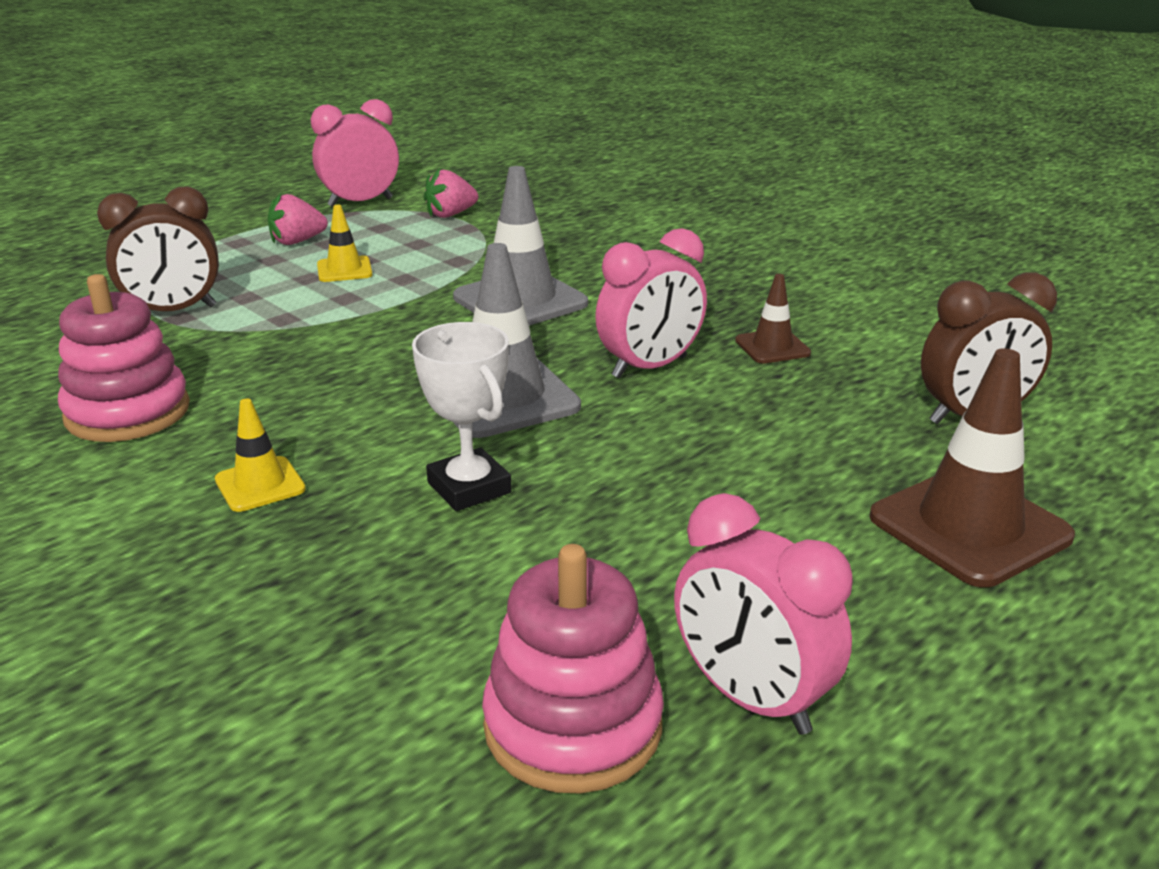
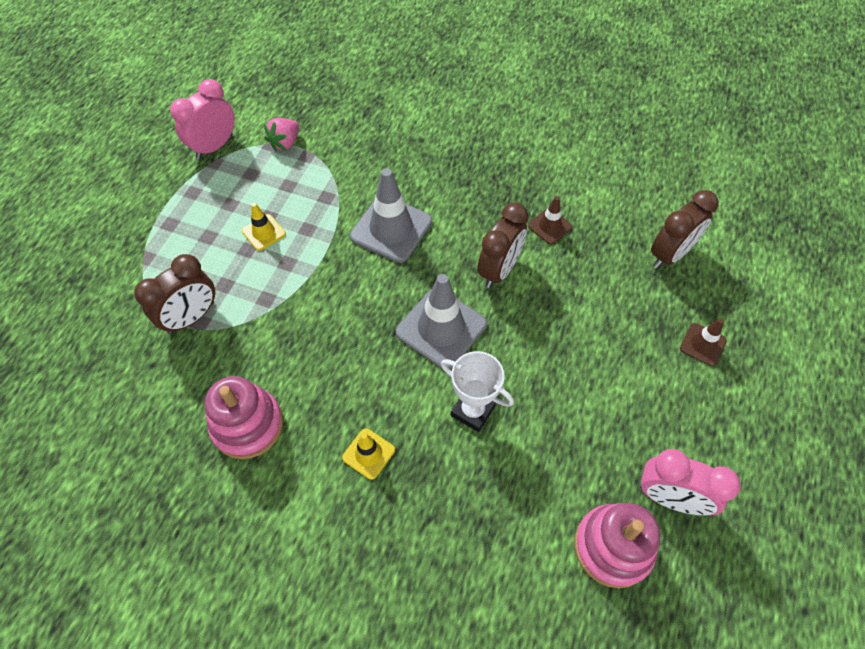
camera: 25 degrees left, 30 degrees up
pink strawberry [268,193,328,245] -> none
pink clock [595,228,707,379] -> brown clock [477,203,529,288]
brown traffic cone [870,348,1075,588] -> brown traffic cone [680,319,727,366], size x0.52

